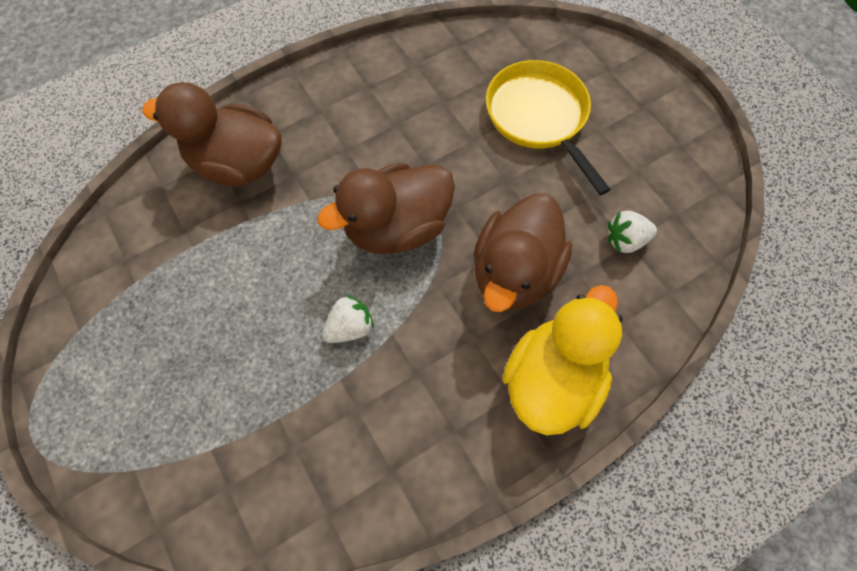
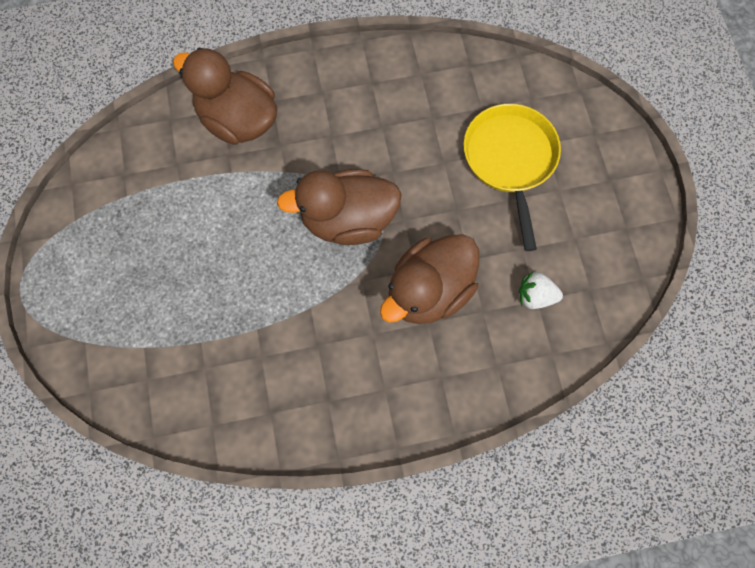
camera: 20 degrees right, 5 degrees up
white strawberry [322,295,374,343] -> none
yellow duck [502,285,622,435] -> none

